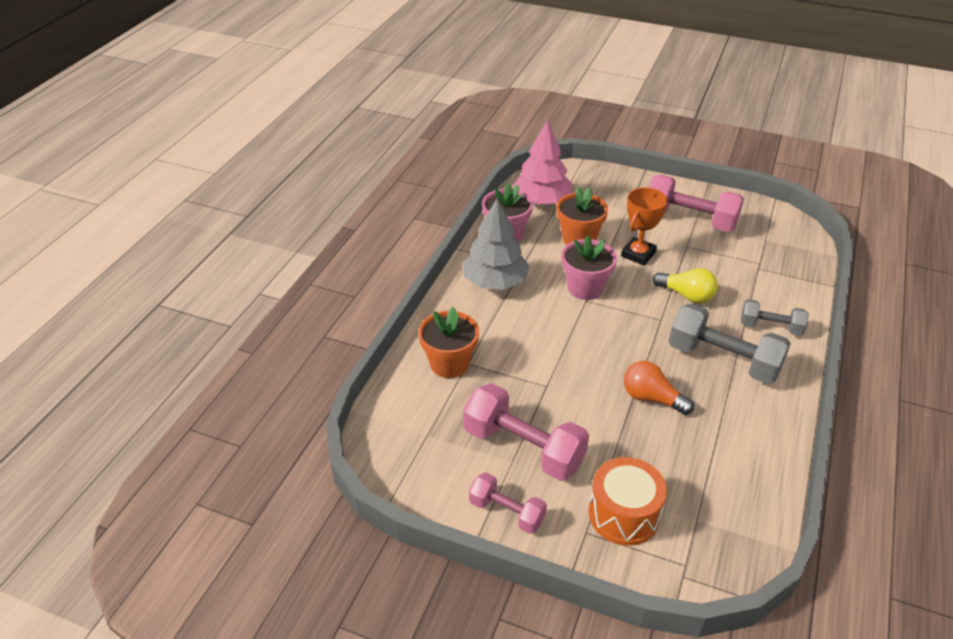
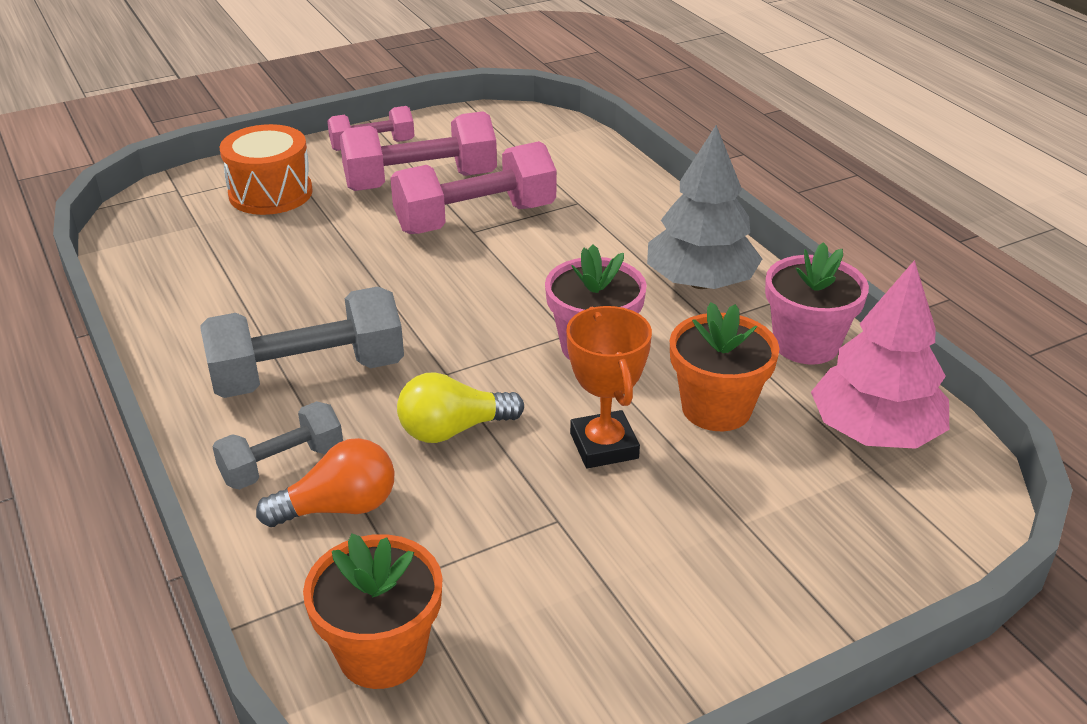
camera: 130 degrees right, 5 degrees down
orange flower pot [418,307,479,378] -> orange flower pot moved to [303,533,443,689]
orange light bulb [624,361,694,415] -> orange light bulb moved to [256,438,394,527]
pink dumbbell [648,175,744,232] -> pink dumbbell moved to [390,141,557,234]

